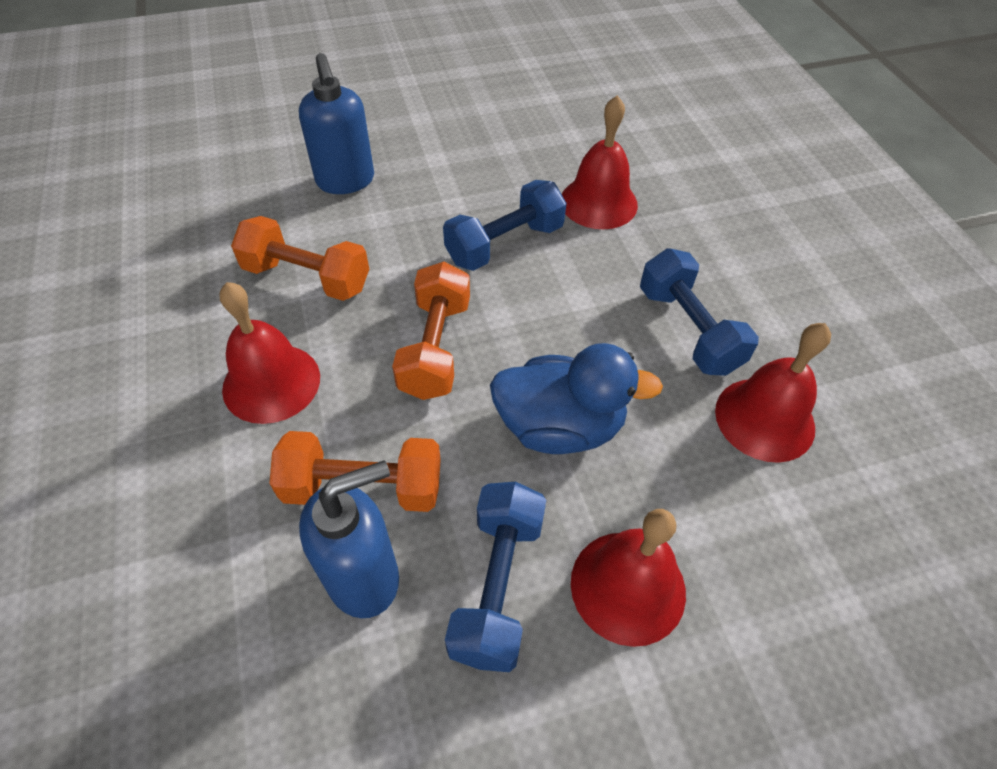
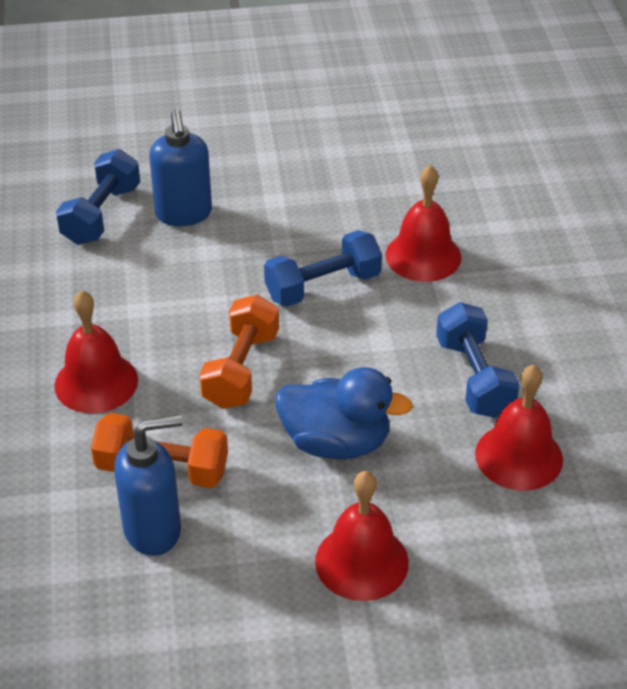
camera: 10 degrees right, 10 degrees down
orange dumbbell [231,216,369,301] -> none
blue dumbbell [445,482,546,672] -> blue dumbbell moved to [56,149,140,245]

